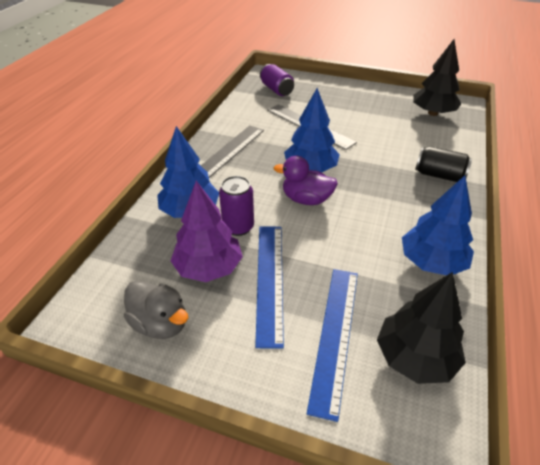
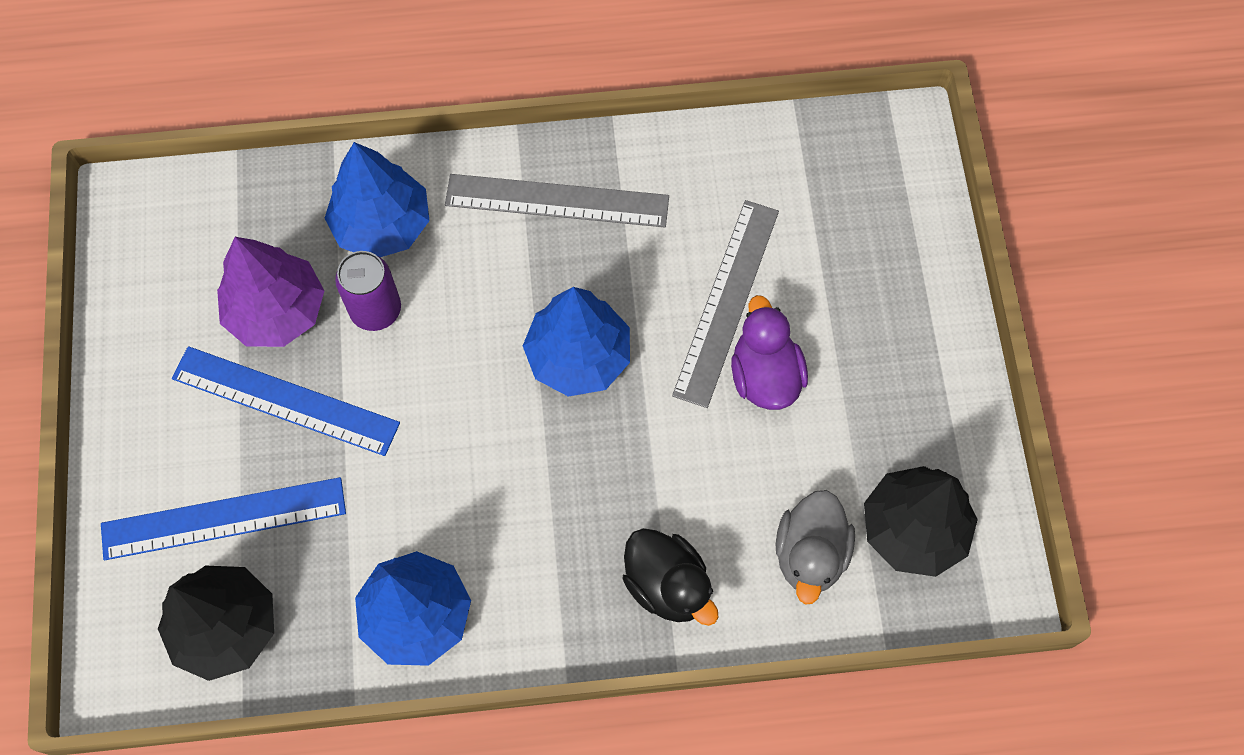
camera: 65 degrees right, 25 degrees up
grey duck [124,281,188,339] -> grey duck moved to [776,490,855,605]
blue ruler [255,227,284,348] -> blue ruler turned 45 degrees clockwise [172,346,400,456]
purple can [260,64,294,96] -> none
purple duck [274,156,338,205] -> purple duck moved to [731,295,808,410]
black can [415,146,472,182] -> black duck [623,528,718,626]

